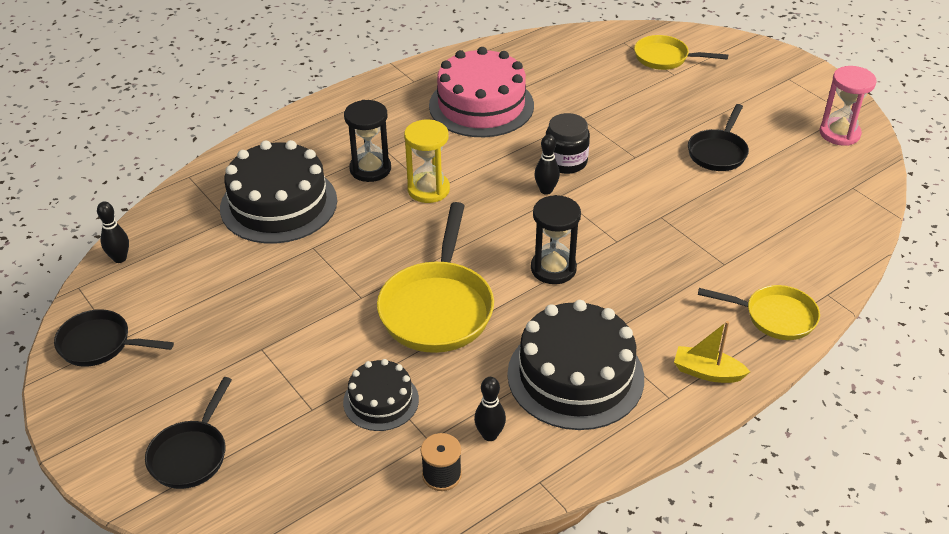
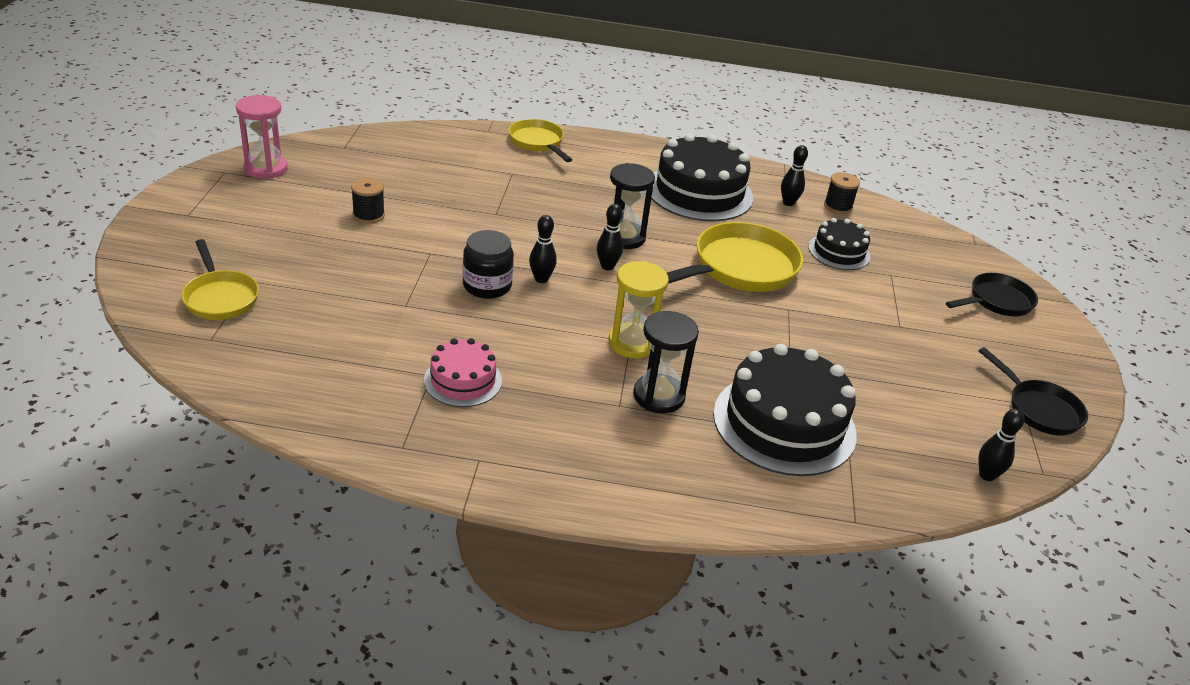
camera: 140 degrees left, 5 degrees down
pink cake [429,47,534,137] -> pink cake [424,338,502,407], size x0.54
yellow boat [674,321,750,383] -> none
black pan [688,104,749,171] -> black spool [351,177,385,223]
none -> black bowling pin [597,204,623,270]

